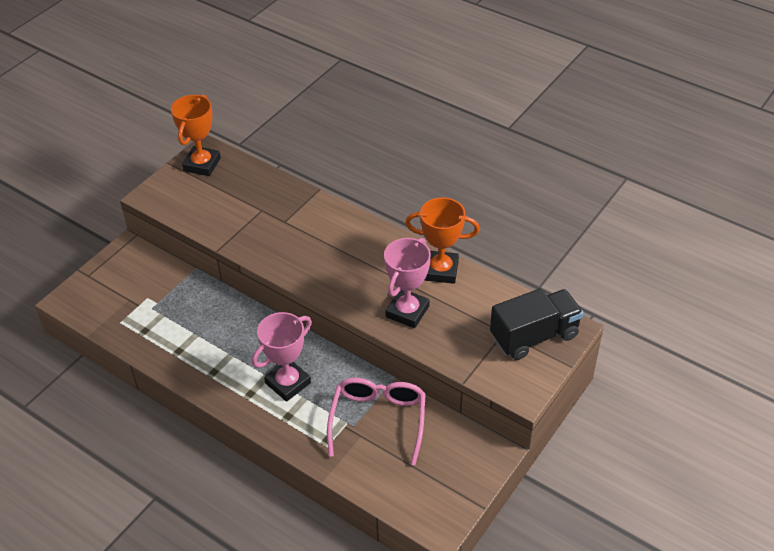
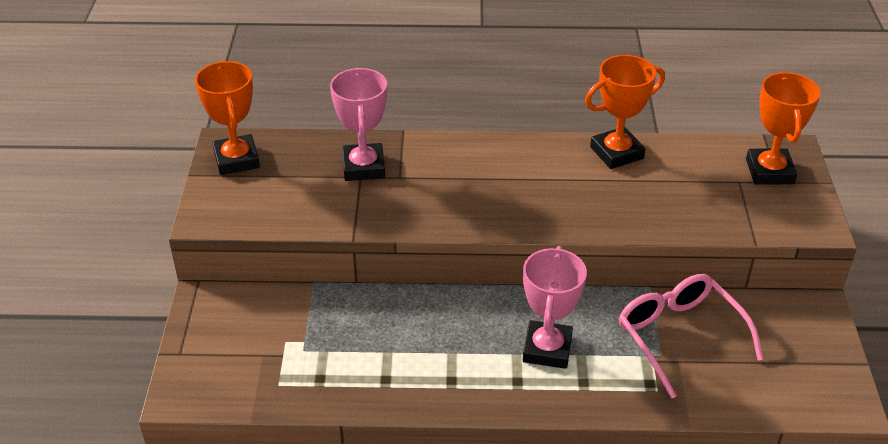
camera: 35 degrees left, 5 degrees down
pink trophy [384,238,431,328] -> pink trophy moved to [330,68,387,181]
black truck [490,288,583,360] -> orange trophy [746,72,821,185]

